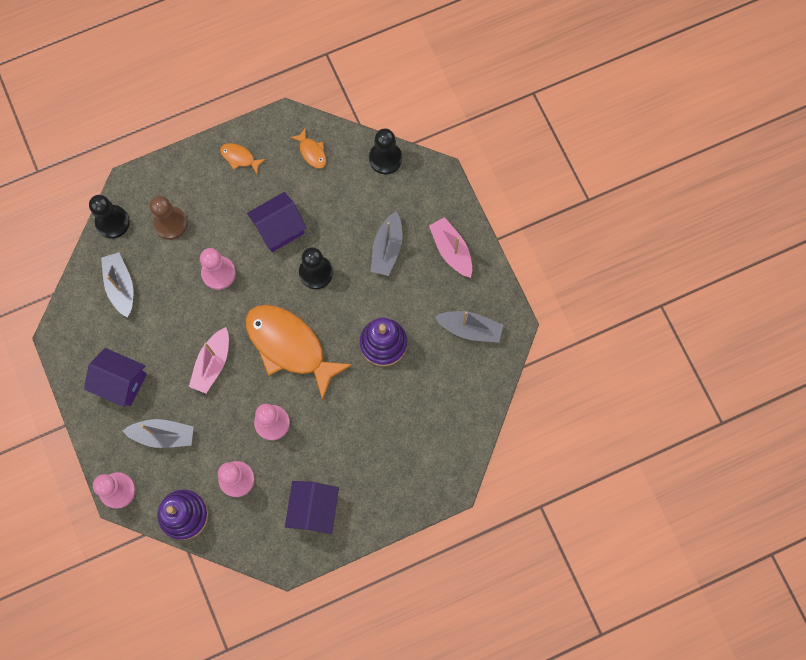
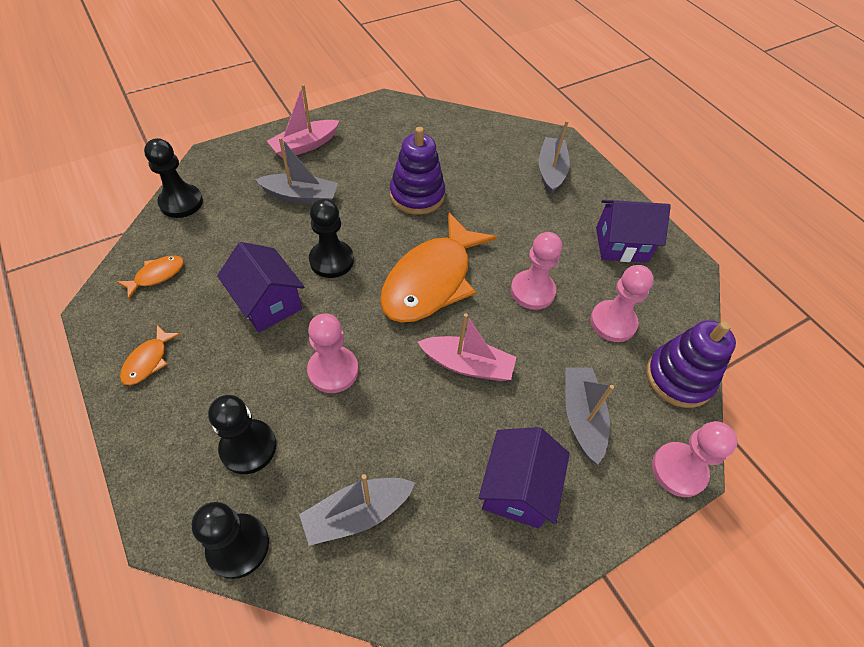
camera: 100 degrees left, 20 degrees down
brown pawn [150,196,188,240] -> black pawn [208,395,276,474]
grey boat [435,311,503,343] -> grey boat moved to [539,120,570,195]

